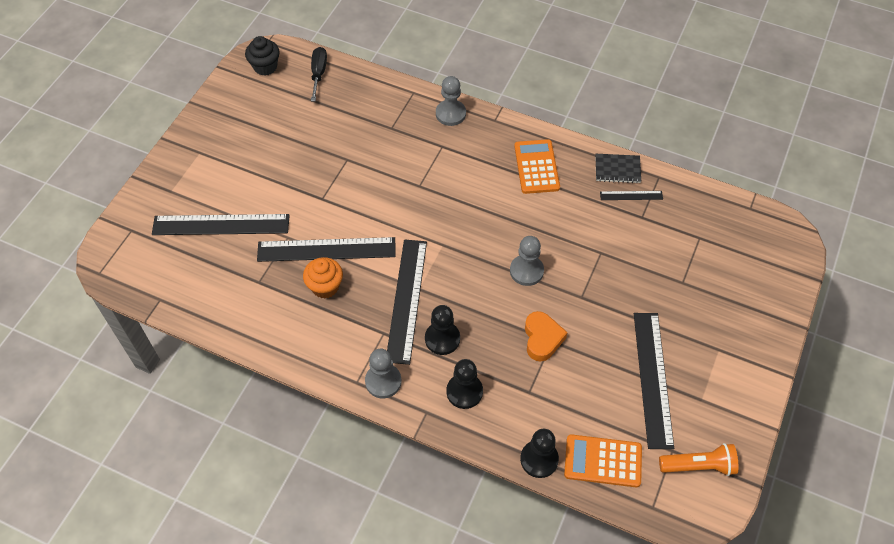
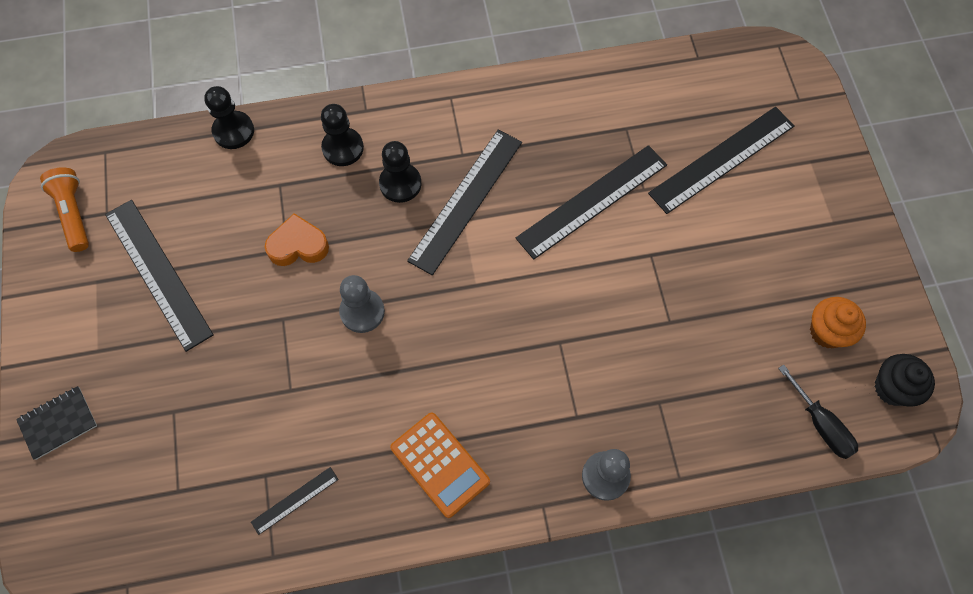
camera: 145 degrees right, 10 degrees up
orange cupcake [303,257,343,298] -> orange cupcake moved to [810,297,866,348]
grey pawn [365,349,402,398] -> none
black ruler [387,239,427,365] -> black ruler turned 60 degrees clockwise [407,130,522,275]
orange heart [525,311,568,361] -> orange heart turned 120 degrees clockwise [265,213,329,266]
orange calculator [564,434,642,487] -> none
black notebook [595,154,641,183] -> black notebook moved to [16,386,97,460]
orange flashlight [659,443,738,476] -> orange flashlight turned 105 degrees clockwise [40,167,89,252]

